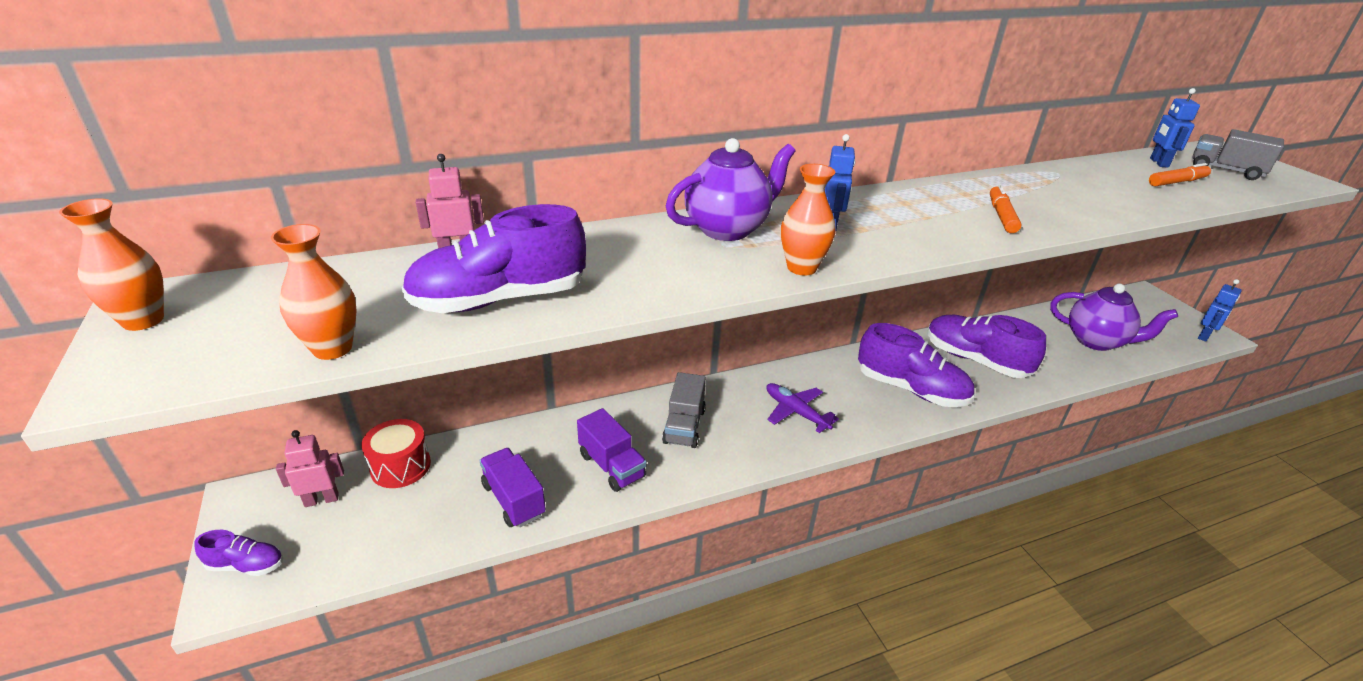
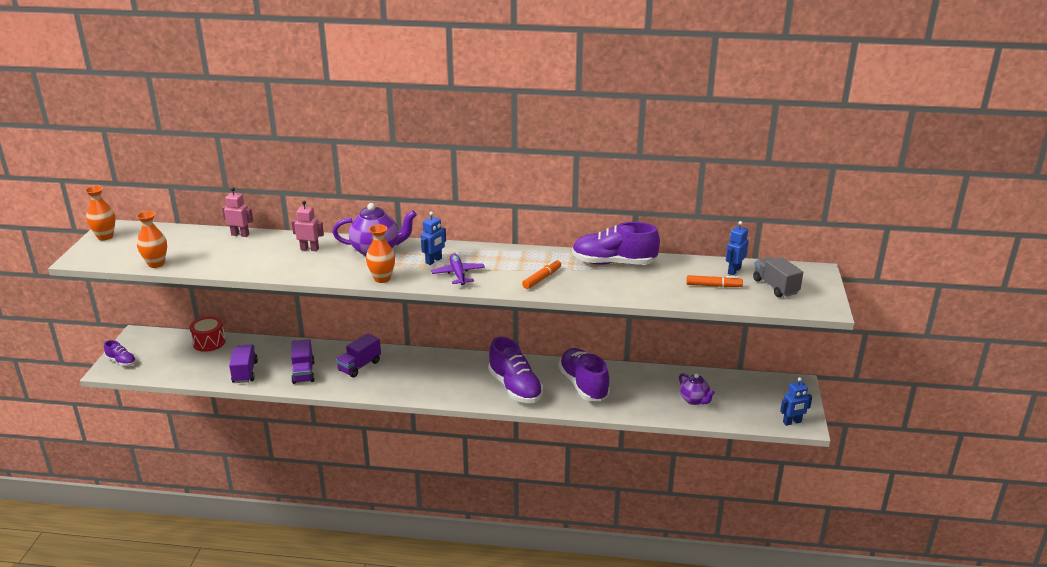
camera: 30 degrees right, 5 degrees down
pink robot [276,430,344,507] -> pink robot moved to [291,201,324,251]
purple shoe [402,204,586,313] -> purple shoe moved to [572,222,660,265]
grey truck [662,372,706,448] -> purple truck [336,333,381,378]
purple plane [766,383,839,433] -> purple plane moved to [431,253,485,285]
purple teapot [1050,283,1178,351] -> purple teapot [679,373,715,405], size x0.61

